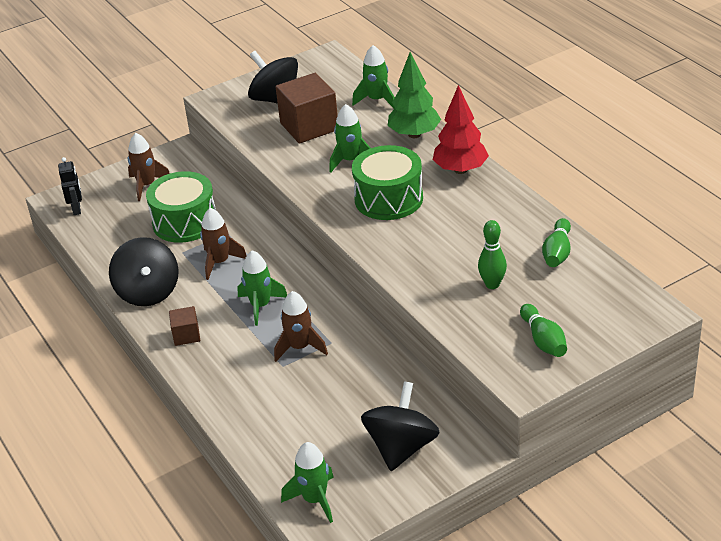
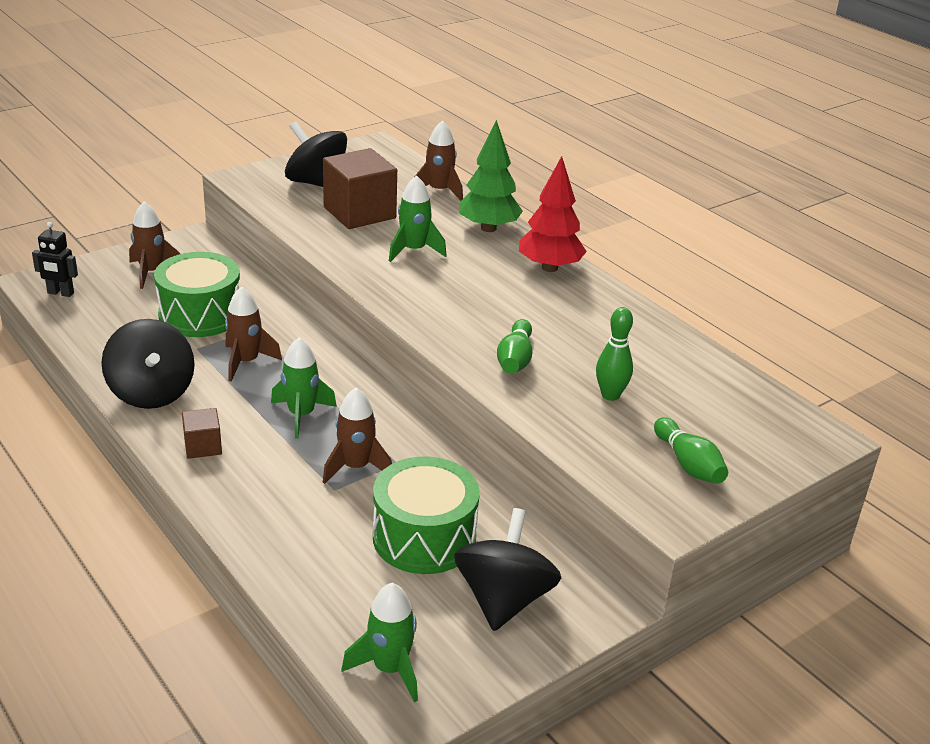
camera: 10 degrees left, 5 degrees down
black robot [58,157,82,215] -> black robot turned 120 degrees clockwise [32,222,78,297]
green rocket [352,45,395,109] -> brown rocket [415,120,463,201]
green drum [352,145,423,220] -> green drum moved to [373,456,480,574]
green bowling pin [542,218,571,267] -> green bowling pin moved to [497,319,533,374]

